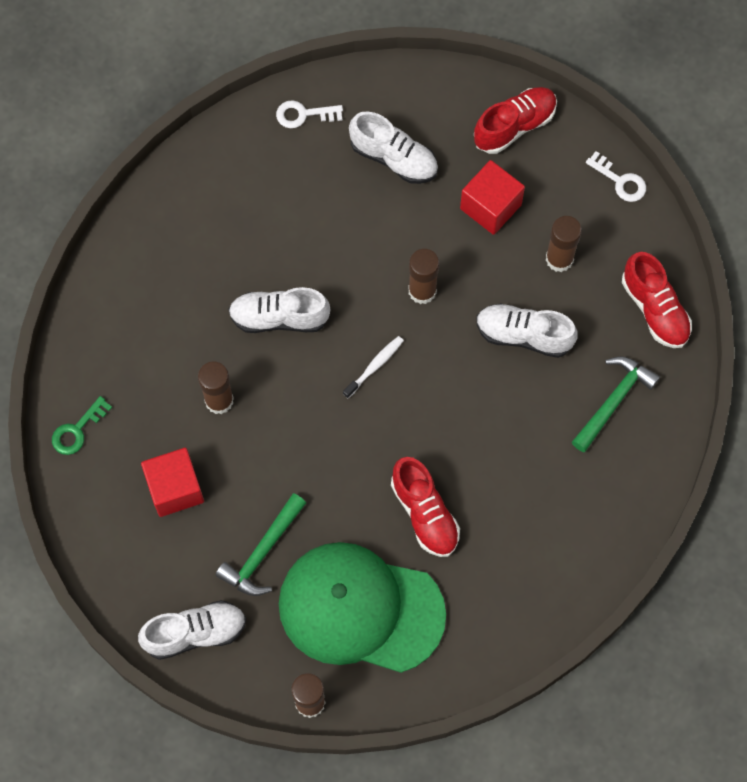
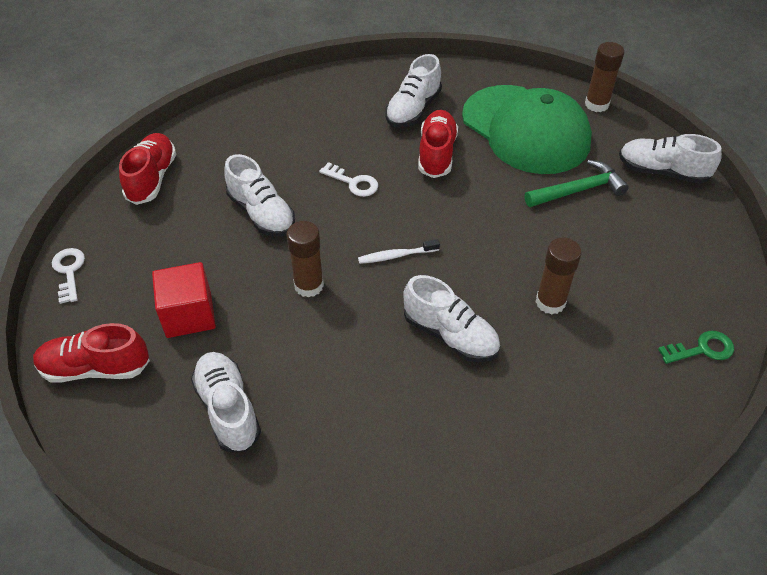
camera: 145 degrees left, 20 degrees down
red cube [141,448,204,517] -> none
white key [276,100,343,128] -> white key moved to [319,162,378,197]
brown glue stick [546,216,582,272] -> none
green hammer [572,356,660,452] -> none
none -> white shoe [385,54,442,127]

